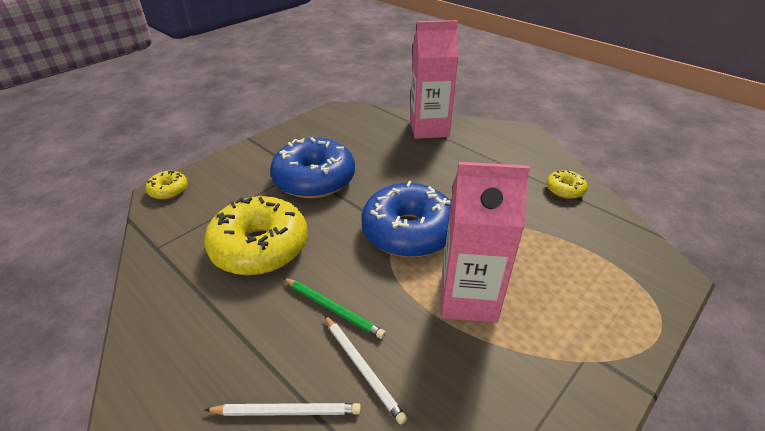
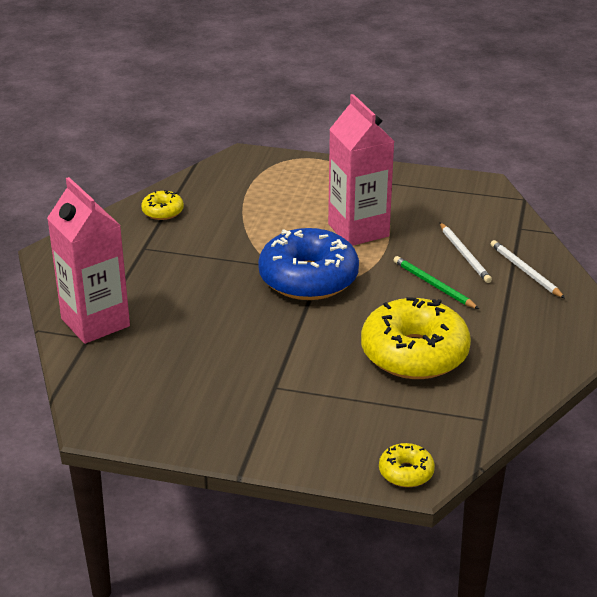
camera: 120 degrees left, 5 degrees down
blue donut [270,137,355,198] -> none
green pencil [283,278,386,339] -> green pencil turned 45 degrees counterclockwise [393,256,479,309]
white pencil [325,315,407,425] -> white pencil turned 135 degrees clockwise [440,223,492,283]

